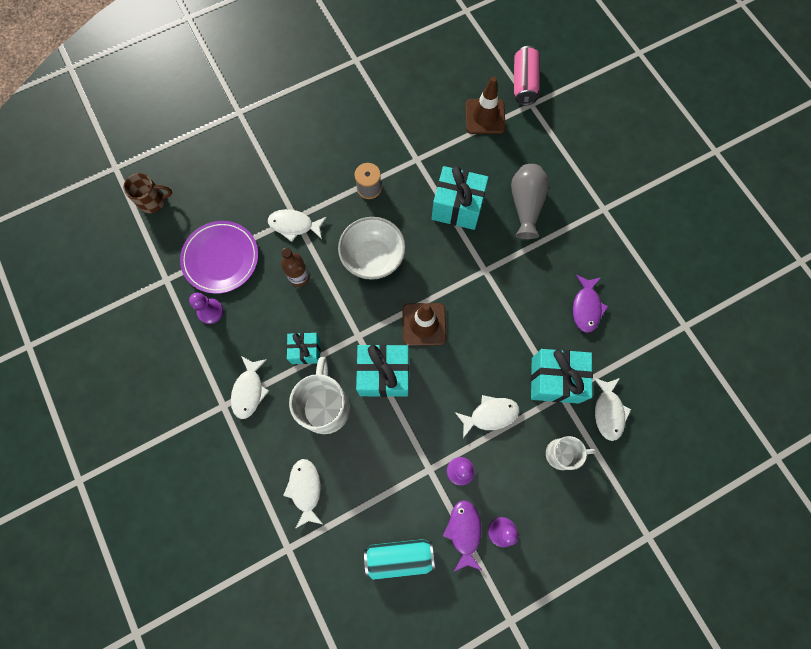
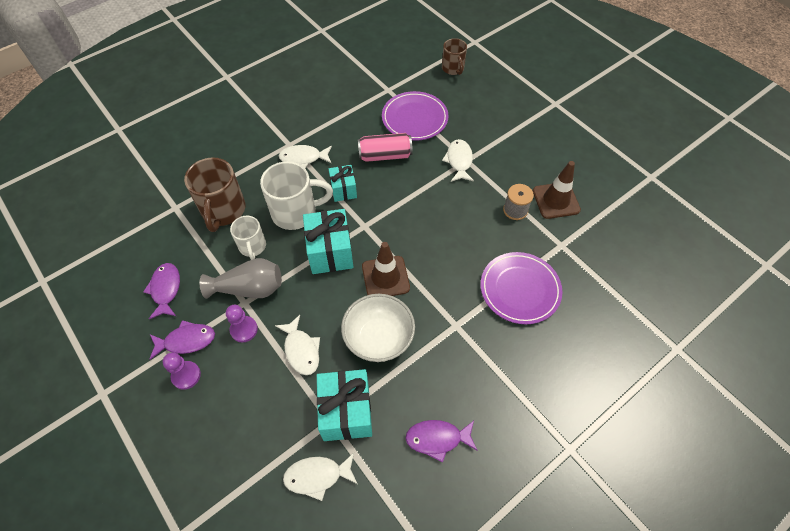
camera: 80 degrees right, 15 degrees down
purple pawn [189,293,224,324] -> none
brown bottle [281,248,310,287] -> none
white fish [283,459,323,529] -> brown mug [184,157,246,232]
white bowl [338,217,406,280] -> white bowl moved to [341,294,415,362]
turquoise can [364,539,435,580] -> purple fish [143,263,180,319]
turquoise gift [432,166,489,230] -> purple plate [481,252,562,324]
brown traffic cone [465,77,506,134] -> brown traffic cone moved to [533,161,581,219]
grey vase [511,164,549,239] -> grey vase moved to [200,258,282,299]
pink can [514,46,540,106] -> pink can moved to [358,133,413,162]
white mug [546,436,596,470] -> white mug moved to [230,216,266,260]

